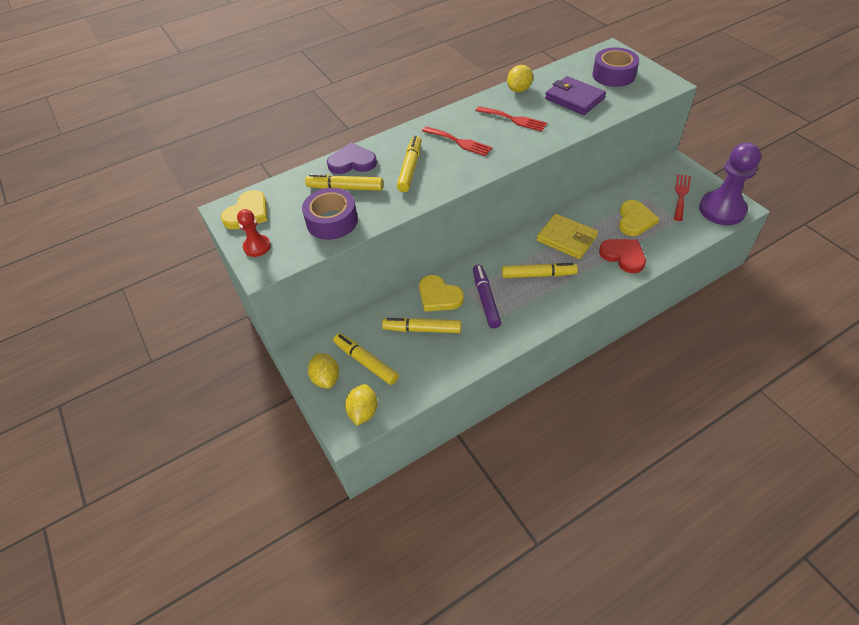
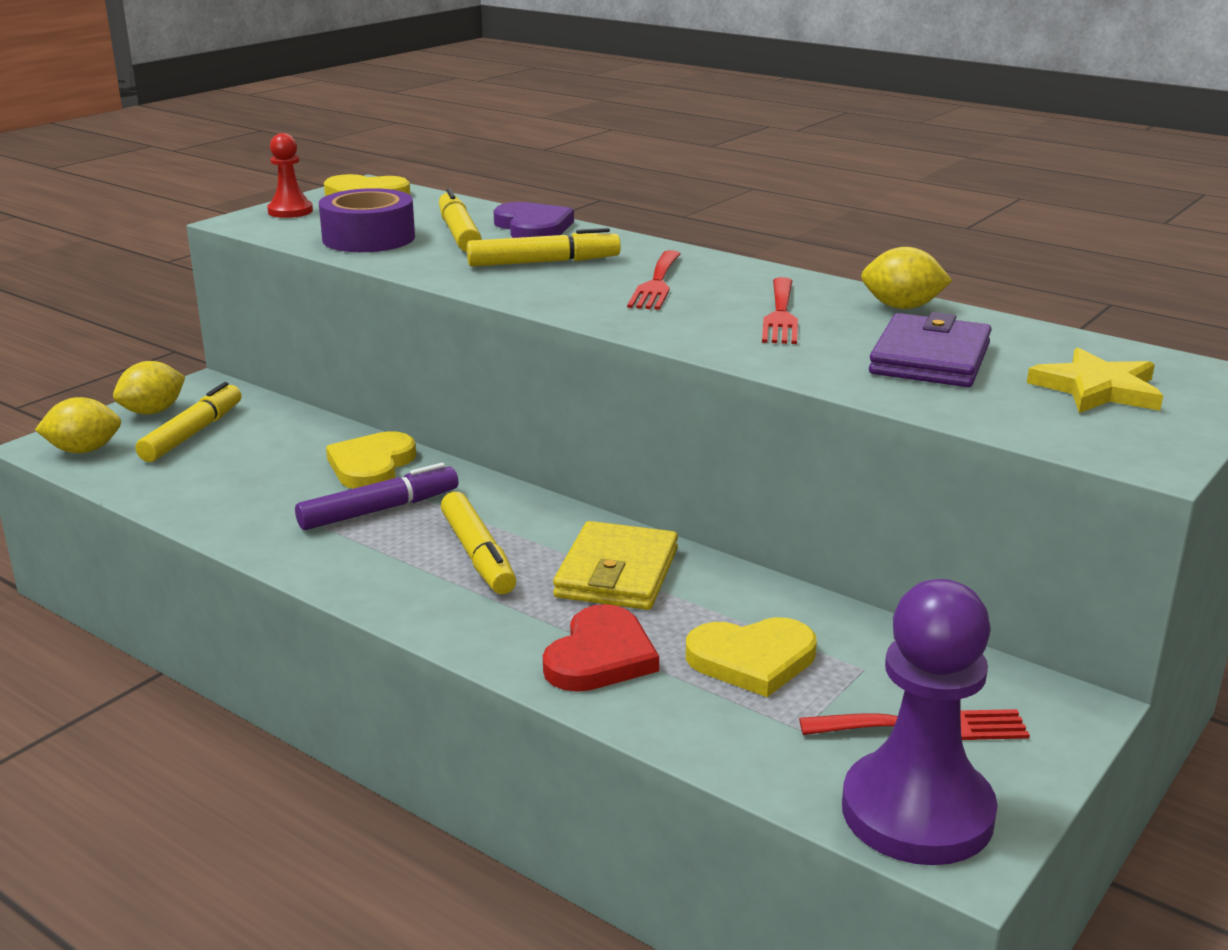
camera: 65 degrees right, 25 degrees down
yellow marker [382,317,461,333] -> none
purple tape [592,47,639,87] -> yellow star [1027,348,1163,413]

